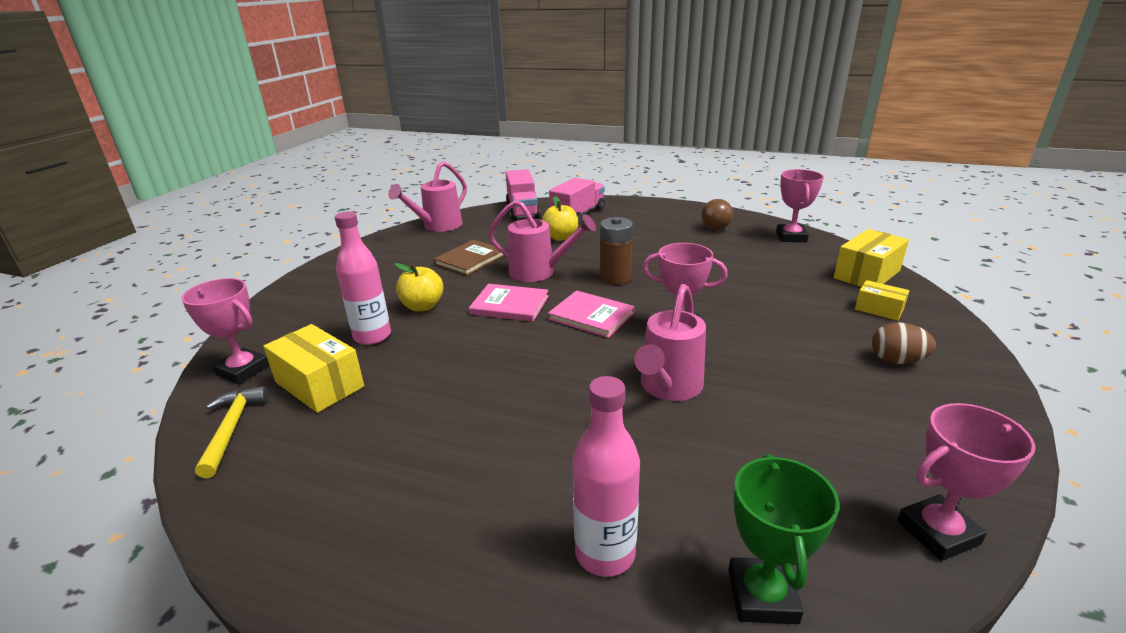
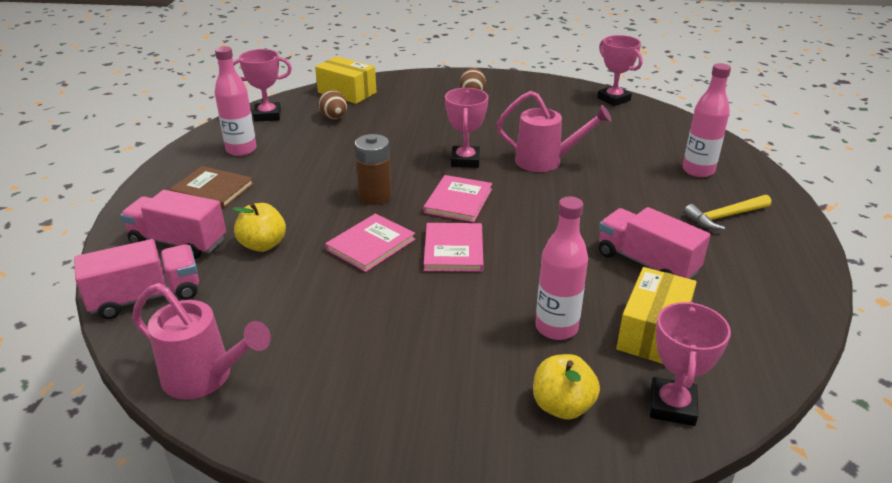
camera: 105 degrees left, 5 degrees up
yellow hammer [195,386,269,478] -> yellow hammer moved to [684,195,771,230]
yellow apple [395,263,444,312] -> yellow apple moved to [533,354,600,419]
brown book [433,240,504,276] -> brown book moved to [170,166,254,209]
pink watering can [488,200,596,282] -> pink book [325,213,415,272]
brown ball [701,199,733,230] -> pink bottle [215,46,257,156]
green trophy [728,454,840,624] -> none
yellow box [855,280,909,321] -> none
none -> brown egg [319,90,347,119]
none -> pink truck [599,207,710,279]

